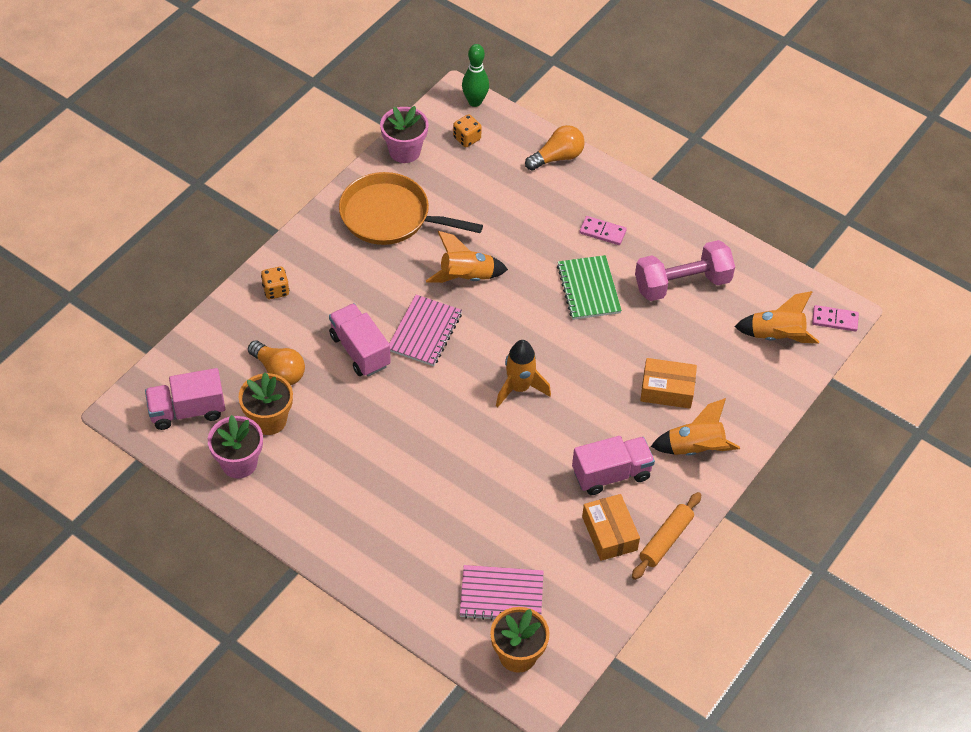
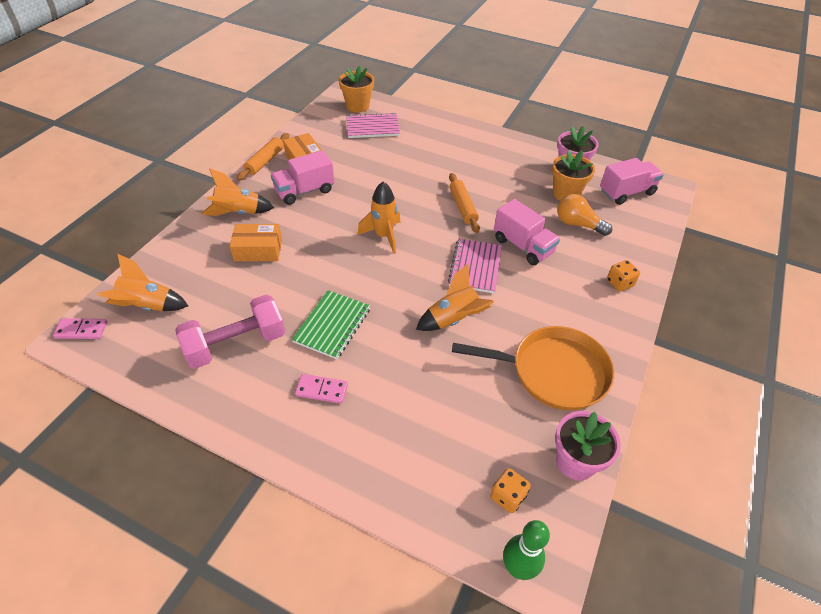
camera: 170 degrees right, 5 degrees down
orange light bulb [525,125,585,171] -> none
green notebook [557,255,622,320] -> green notebook turned 45 degrees clockwise [292,290,370,359]
none -> orange rolling pin [449,173,480,233]

